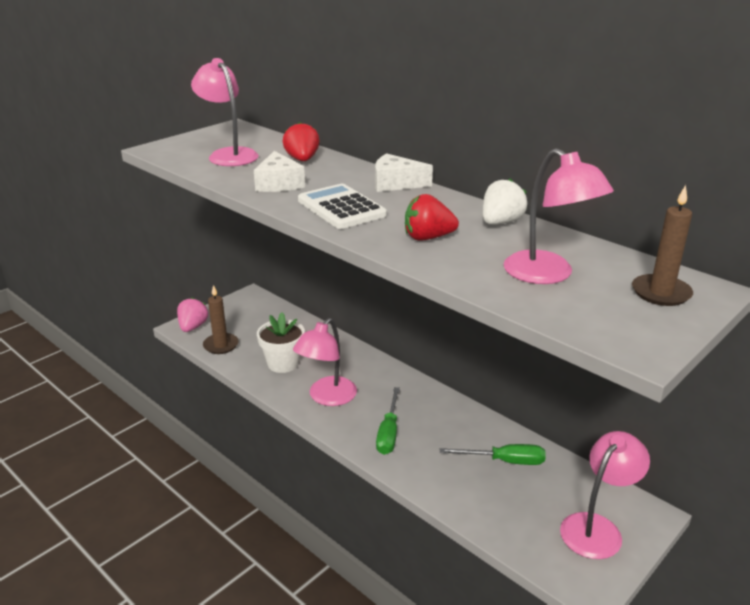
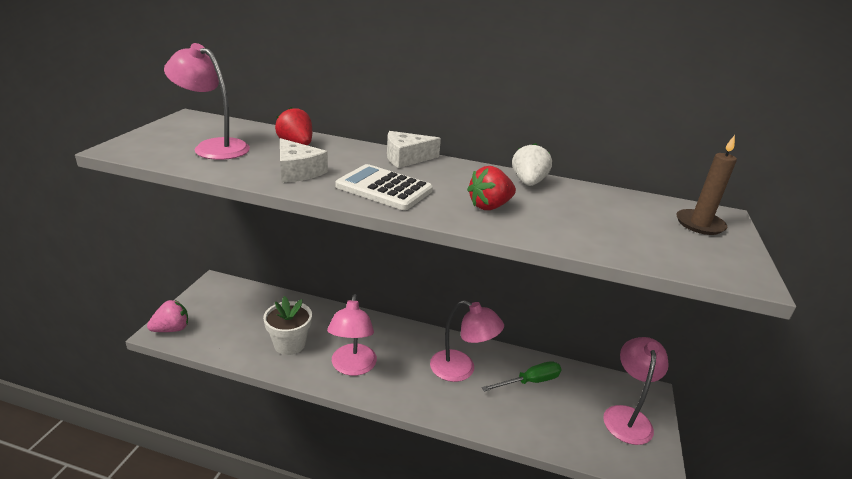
camera: 30 degrees left, 0 degrees up
pink strawberry [177,297,208,332] -> pink strawberry turned 75 degrees clockwise [147,300,188,332]
brown candle [203,285,239,354] -> none
green screwdriver [376,387,400,455] -> none
pink lamp [504,148,614,284] -> pink lamp moved to [430,300,504,382]

